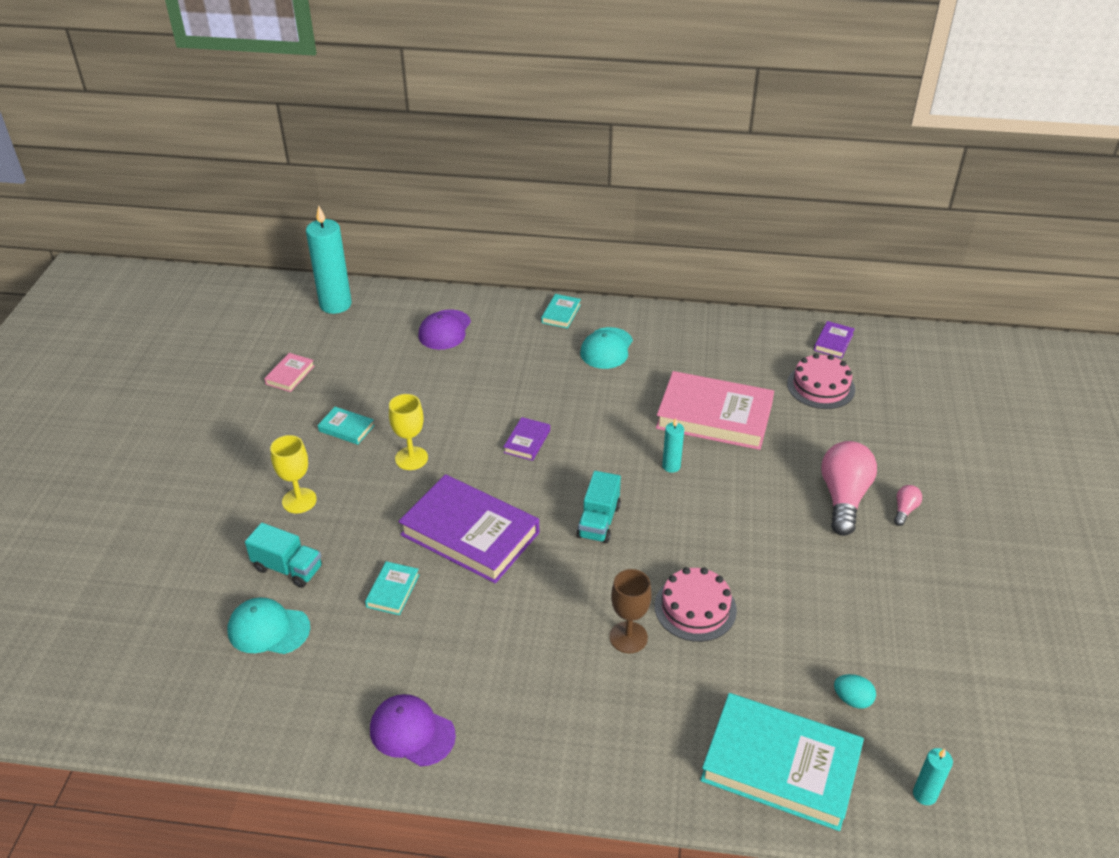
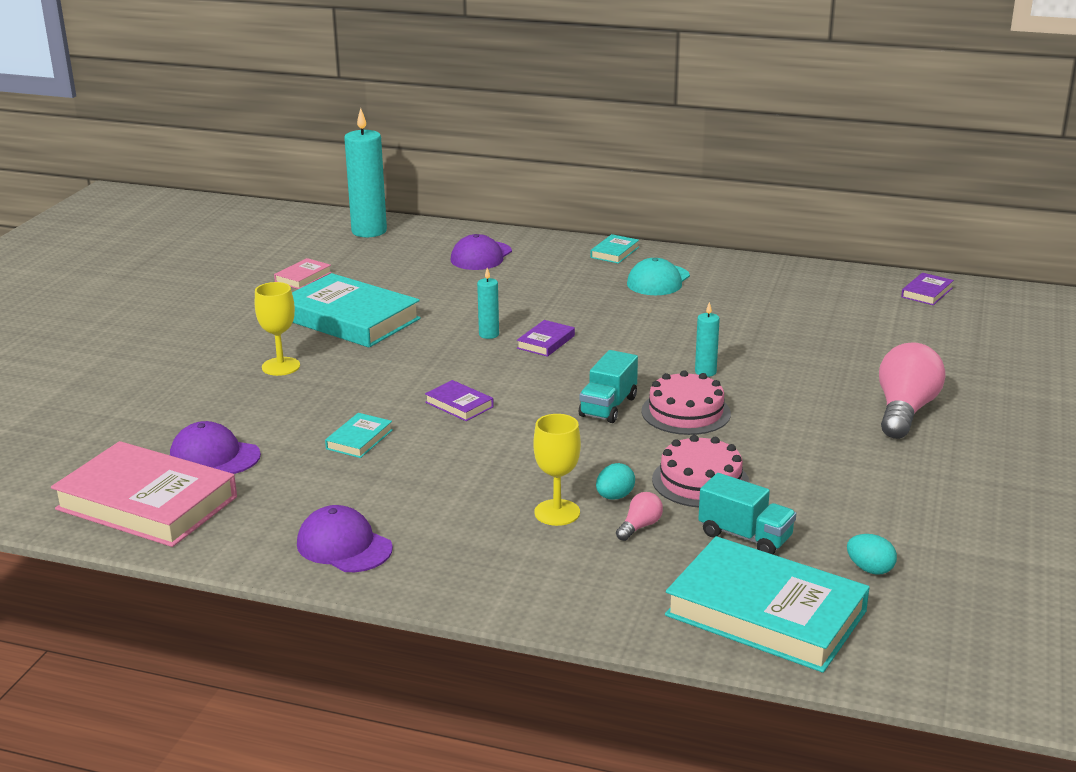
camera: 10 degrees right, 15 degrees down
turquoise cap [228,598,310,654] -> purple cap [170,421,261,474]
turquoise truck [245,523,322,588] -> turquoise truck moved to [698,473,796,554]
turquoise book [318,407,375,445] -> turquoise book [292,273,421,348], size x2.28
yellow goblet [389,394,428,470] -> yellow goblet moved to [534,414,581,526]
purple book [399,474,539,583] -> purple book [425,380,494,421], size x0.44
brown goblet [609,569,652,653] -> turquoise egg [596,463,635,500]
pink book [656,371,774,450] -> pink book moved to [51,441,237,547]
pink cake [787,353,855,409] -> pink cake moved to [641,370,731,435]
pink light bulb [894,485,922,526] -> pink light bulb moved to [616,492,663,541]
turquoise candle [913,748,953,805] -> turquoise candle moved to [477,268,499,339]

